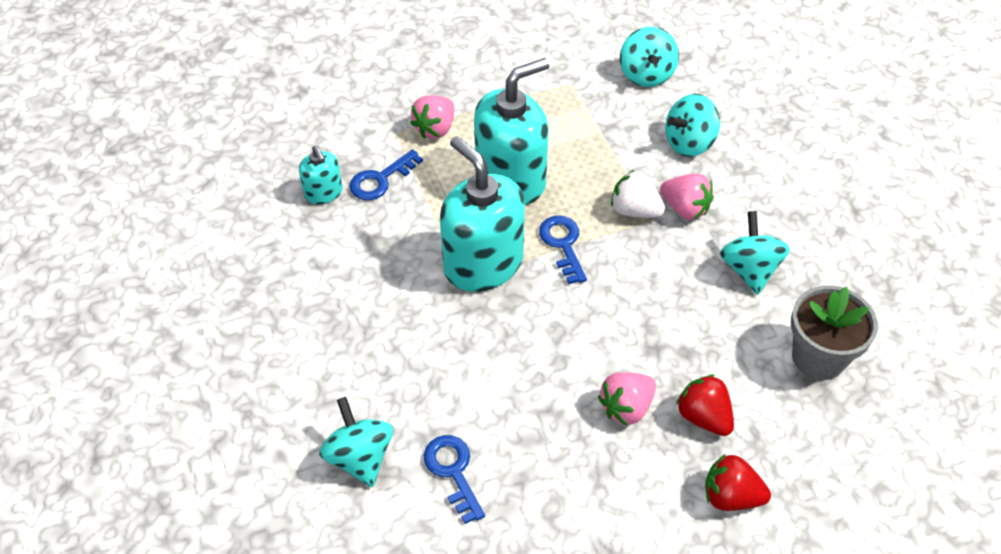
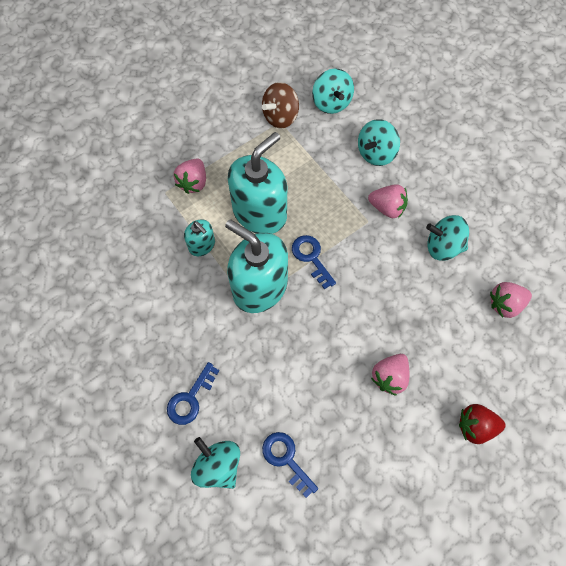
camera: 15 degrees left, 15 degrees up
turquoise soap dispenser [299,145,342,204] -> turquoise soap dispenser moved to [184,219,215,256]
blue key [349,149,423,200] -> blue key moved to [167,362,219,425]
white strawberry [611,170,665,218] -> none
red strawberry [676,375,734,436] -> none
turquoise spinning top [720,211,790,295] -> turquoise spinning top turned 60 degrees counterclockwise [426,215,469,261]
grey flower pot [791,285,878,380] -> pink strawberry [490,282,532,318]
none -> brown spinning top [262,82,299,129]

